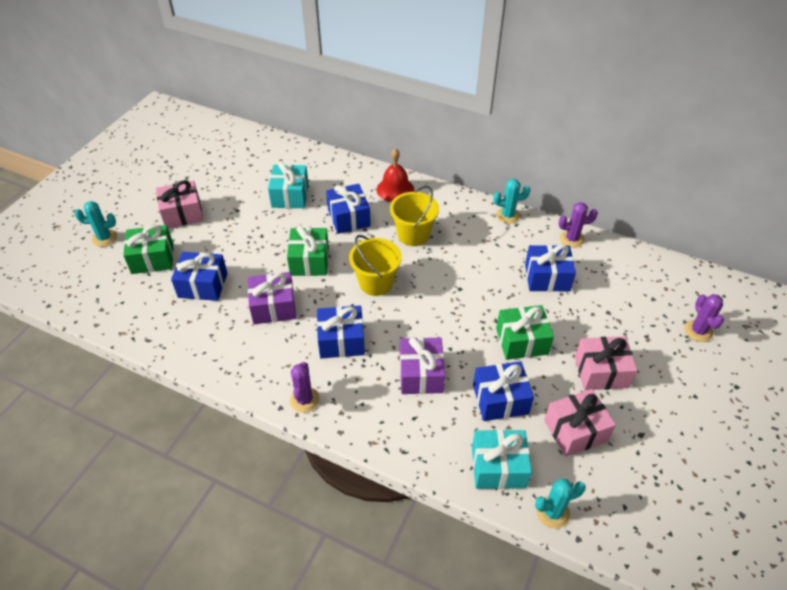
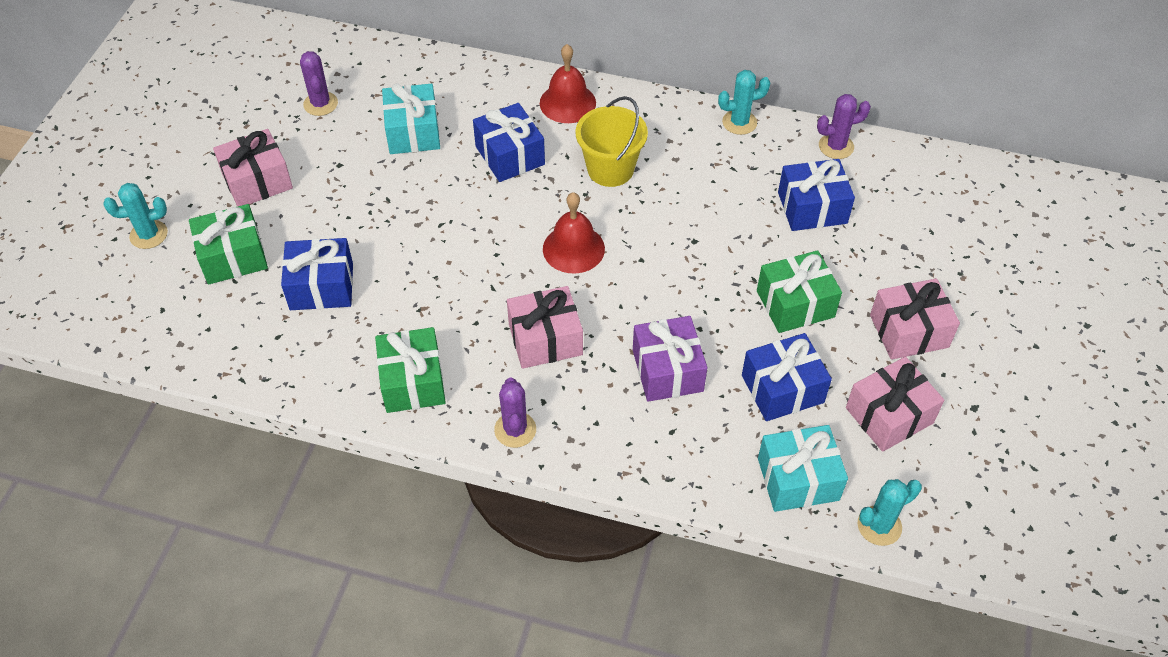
camera: 10 degrees left, 5 degrees up
purple gift [248,272,296,324] -> none
green gift [287,226,329,276] -> green gift moved to [375,327,446,413]
blue gift [317,306,365,358] -> pink gift [507,286,583,369]
yellow bucket [349,235,402,296] -> red bell [543,192,605,273]
purple cactus [685,294,724,342] -> purple cactus moved to [300,51,338,116]

